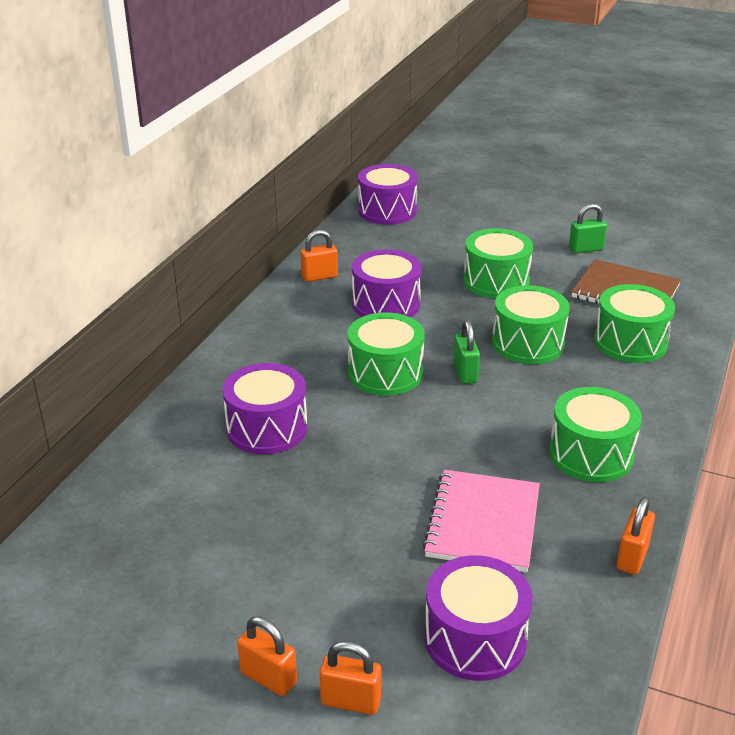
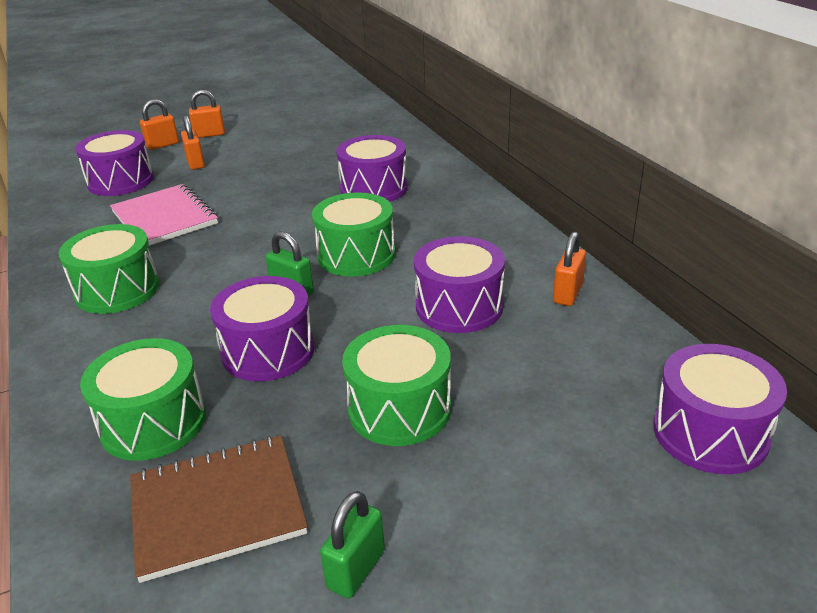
camera: 135 degrees right, 0 degrees up
green drum [492,285,570,364] -> purple drum [210,276,315,381]
orange padlock [616,497,655,575] -> orange padlock moved to [181,115,205,170]

